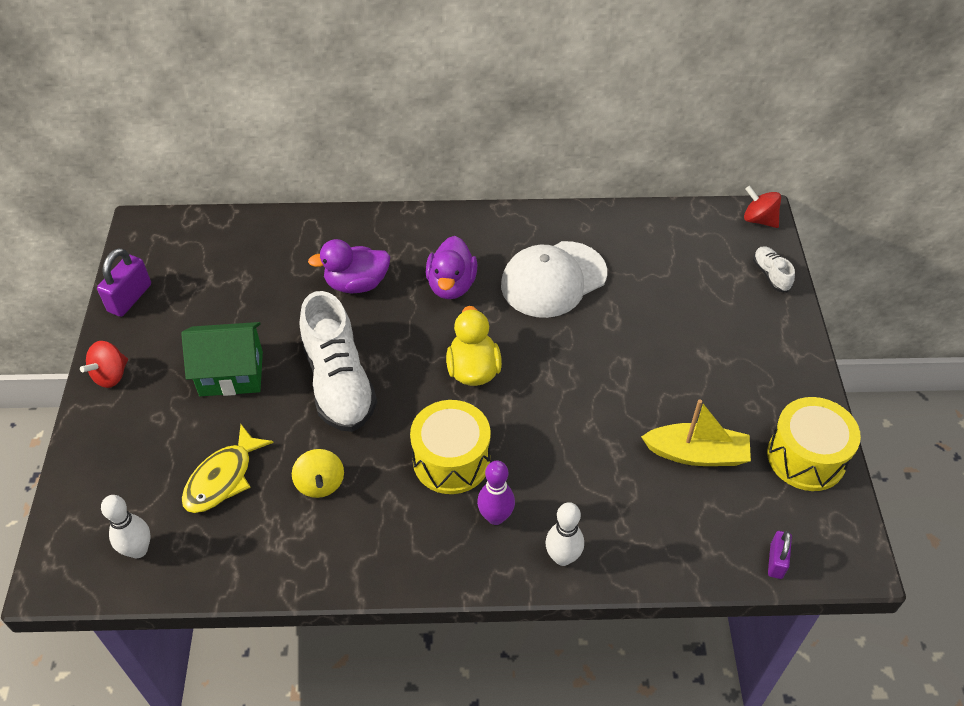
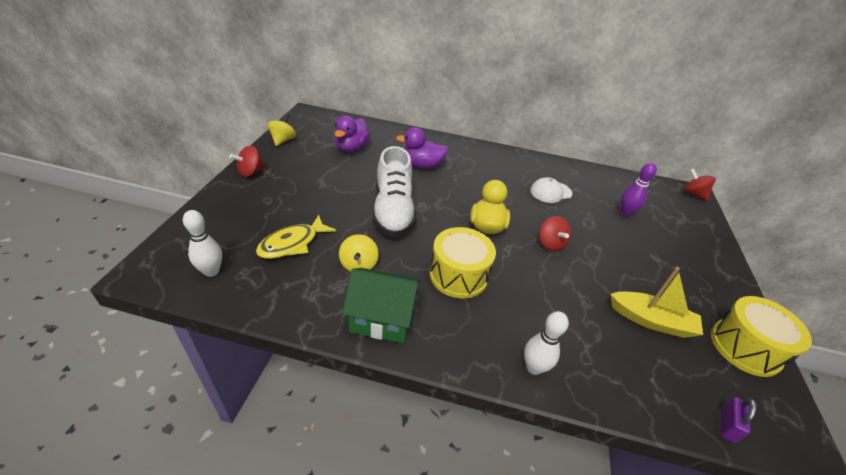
camera: 10 degrees right, 10 degrees down
purple padlock [97,248,151,317] -> yellow spinning top [268,114,296,146]
green house [181,322,263,396] -> green house moved to [342,268,421,343]
purple duck [426,236,477,299] -> purple duck moved to [334,115,370,152]
purple bowling pin [477,461,515,525] -> purple bowling pin moved to [621,163,657,216]
white cap [501,241,607,318] -> white cap [530,177,572,203], size x0.57
white shoe [753,246,795,292] -> none
none -> red spinning top [539,216,572,251]

